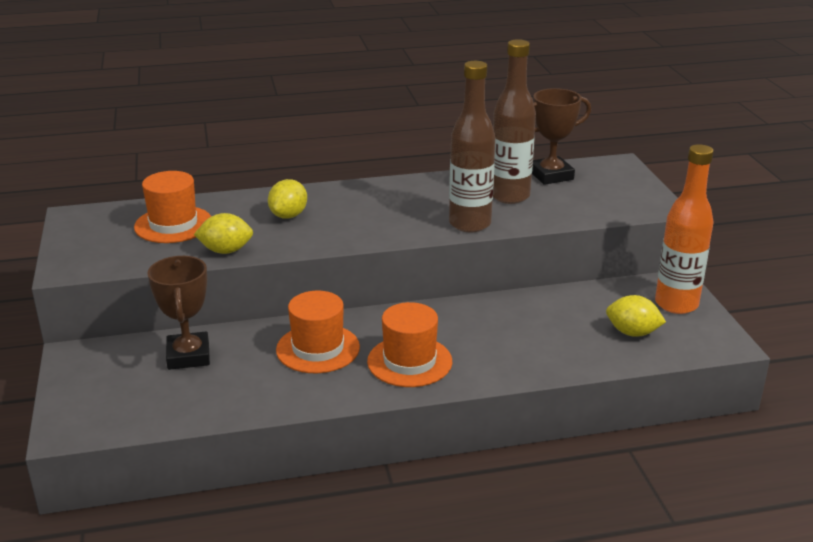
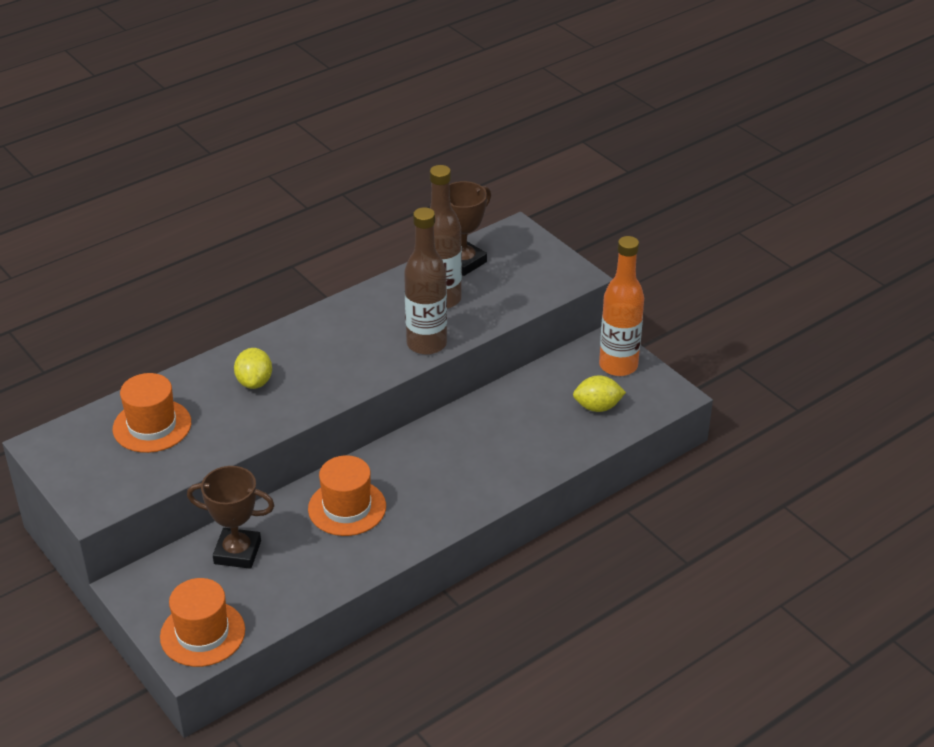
camera: 25 degrees left, 10 degrees up
brown trophy [148,256,210,370] -> brown trophy turned 45 degrees counterclockwise [187,466,275,569]
yellow lemon [194,213,253,254] -> none
orange hat [367,302,452,387] -> orange hat moved to [160,578,245,667]

